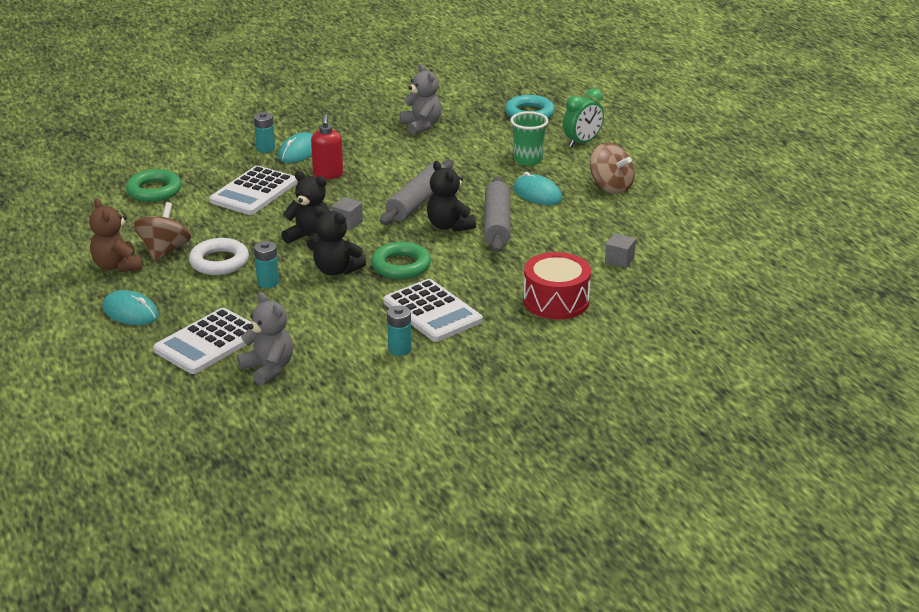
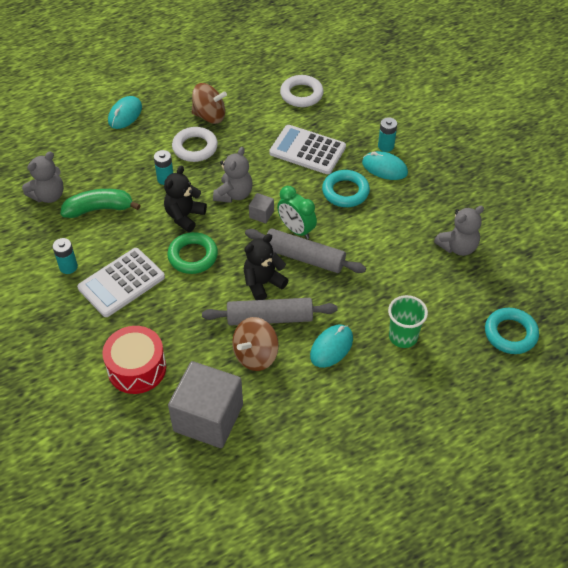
camera: 85 degrees right, 20 degrees up
brown teddy bear [89,199,142,272] -> none
green ring [126,169,182,202] -> white ring [280,75,324,107]
white calculator [153,308,251,374] -> none
black teddy bear [281,171,330,251] -> grey teddy bear [213,147,253,203]
red soap dispenser [311,114,343,179] -> turquoise ring [322,170,370,207]
green clock [563,89,604,147] -> green clock moved to [277,186,317,239]
brown spinning top [590,143,635,194] -> brown spinning top moved to [232,317,279,371]
grey cube [605,233,636,268] -> grey cube [168,361,243,448], size x2.42
none -> green banana [61,189,140,218]

